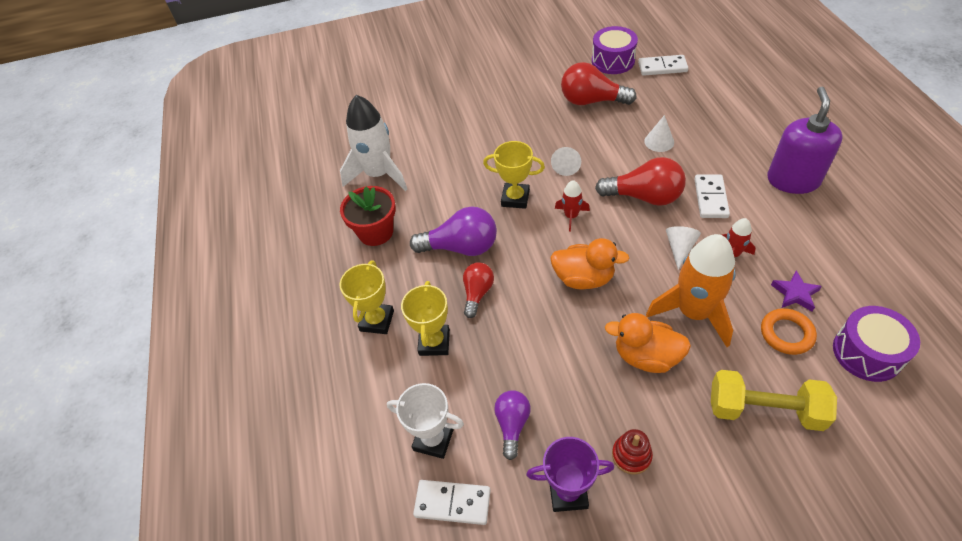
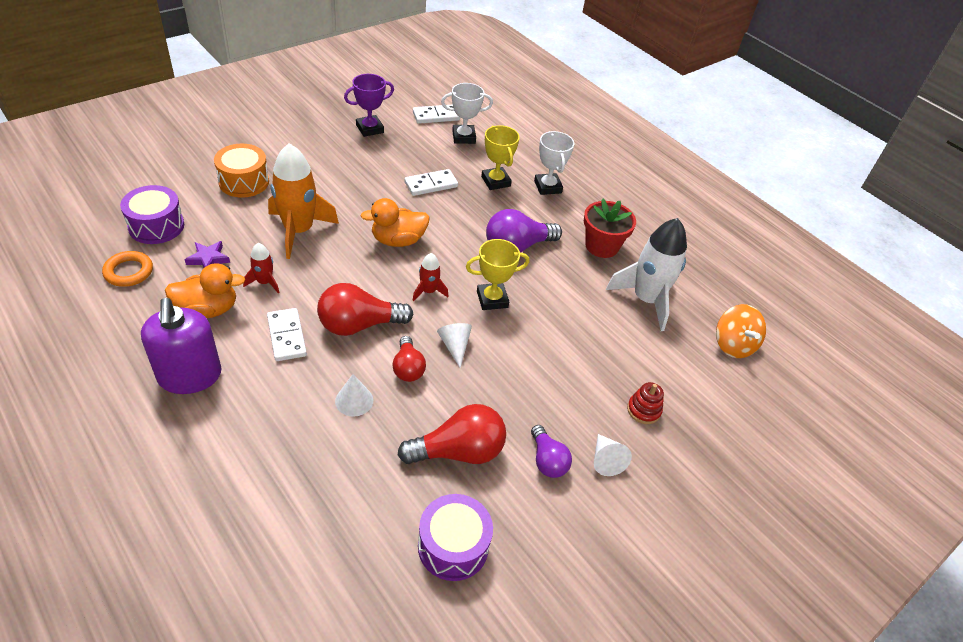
camera: 145 degrees right, 5 degrees down
yellow trophy [340,260,394,334] -> white trophy [534,131,574,195]
red light bulb [463,262,494,318] -> red light bulb moved to [393,336,426,382]
purple light bulb [494,390,531,460] -> purple light bulb moved to [531,425,572,478]
orange duck [605,313,691,373] -> orange duck moved to [165,263,246,318]
red stacking toy [612,429,653,475] -> red stacking toy moved to [627,382,664,424]
white domino [638,55,688,76] -> white domino moved to [404,169,458,196]
white cone [666,226,701,270] -> white cone moved to [594,434,632,476]
yellow dumbbell [711,370,837,431] -> orange drum [214,144,269,198]
orange ring [761,308,817,355] -> orange ring moved to [102,251,153,287]
none -> orange spinning top [716,304,766,358]

